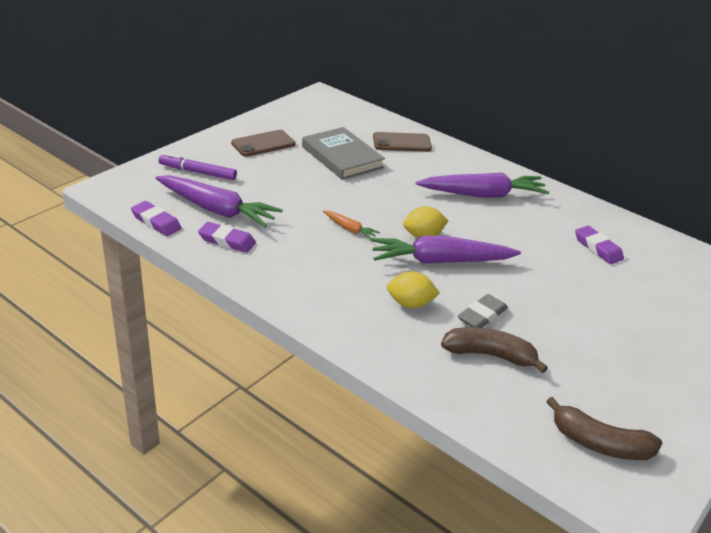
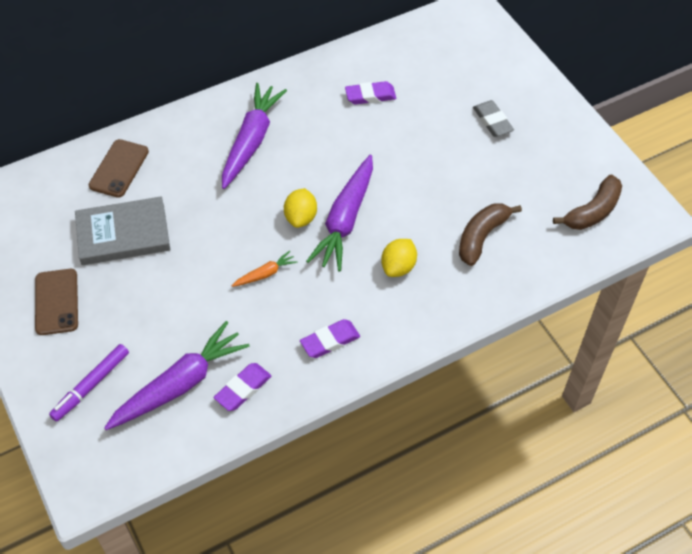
camera: 65 degrees left, 20 degrees up
purple eraser [131,201,181,236] -> purple eraser moved to [300,319,360,358]
grey eraser [458,294,508,328] -> grey eraser moved to [473,100,514,137]

